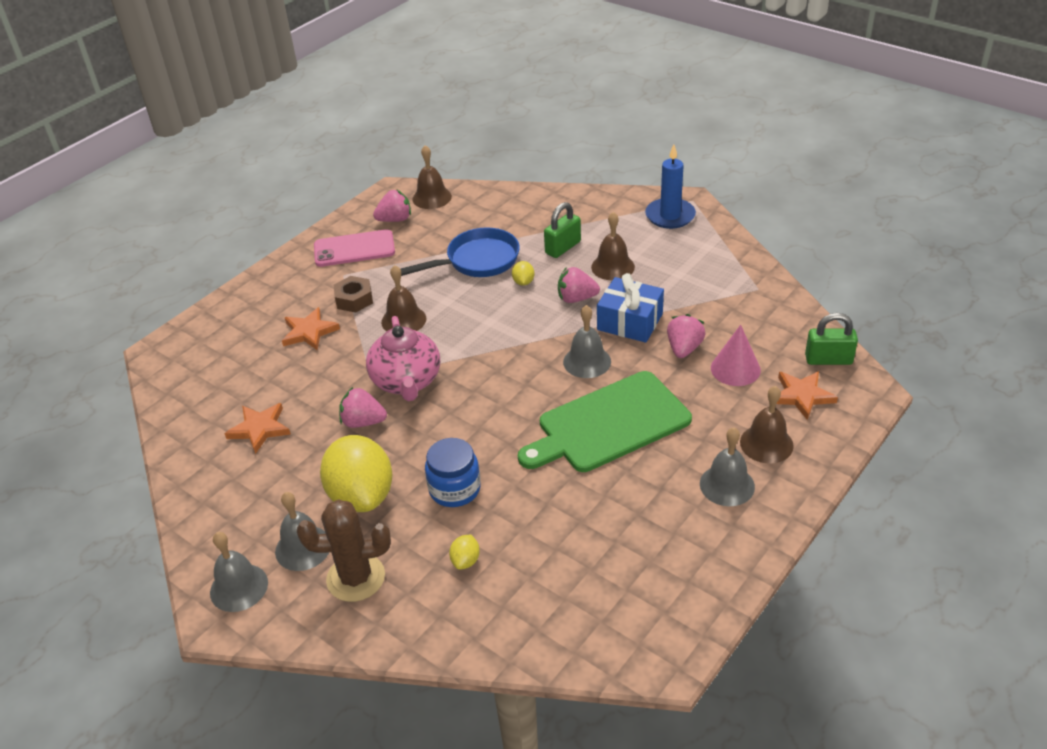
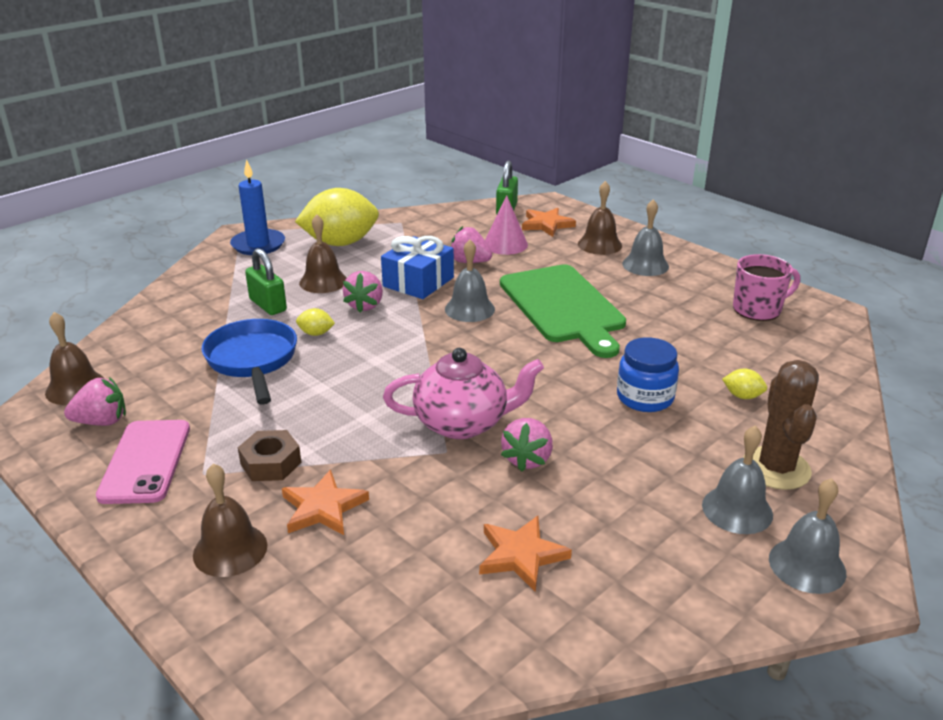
camera: 85 degrees left, 10 degrees down
yellow lemon [320,435,392,512] -> yellow lemon moved to [295,188,379,246]
pink strawberry [373,189,411,222] -> pink strawberry turned 90 degrees clockwise [64,377,126,426]
brown bell [381,265,426,331] -> brown bell moved to [193,463,267,577]
none -> pink mug [733,254,800,321]

